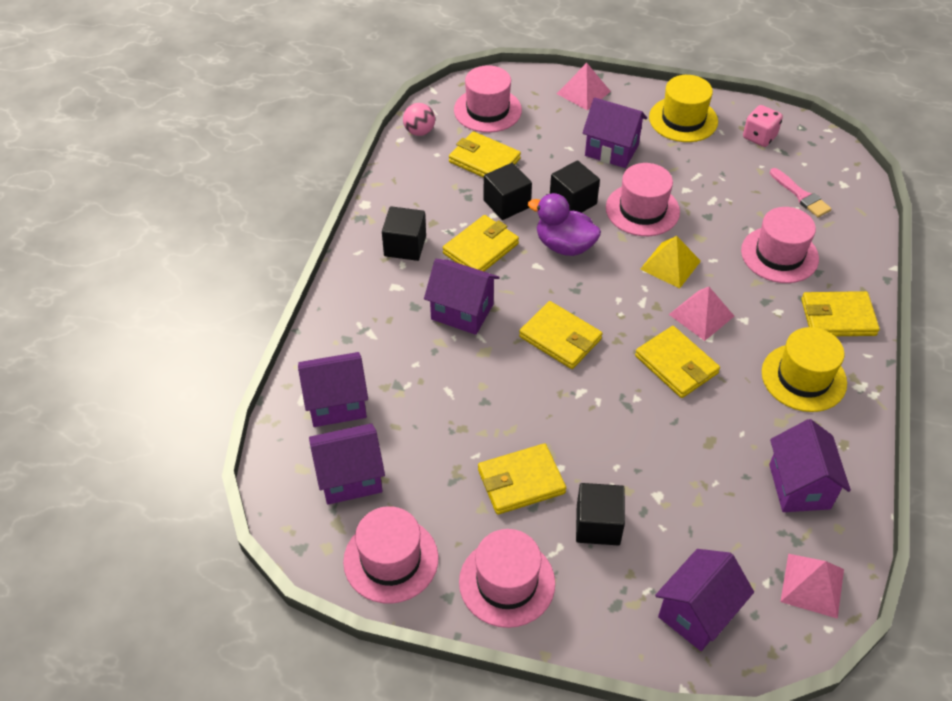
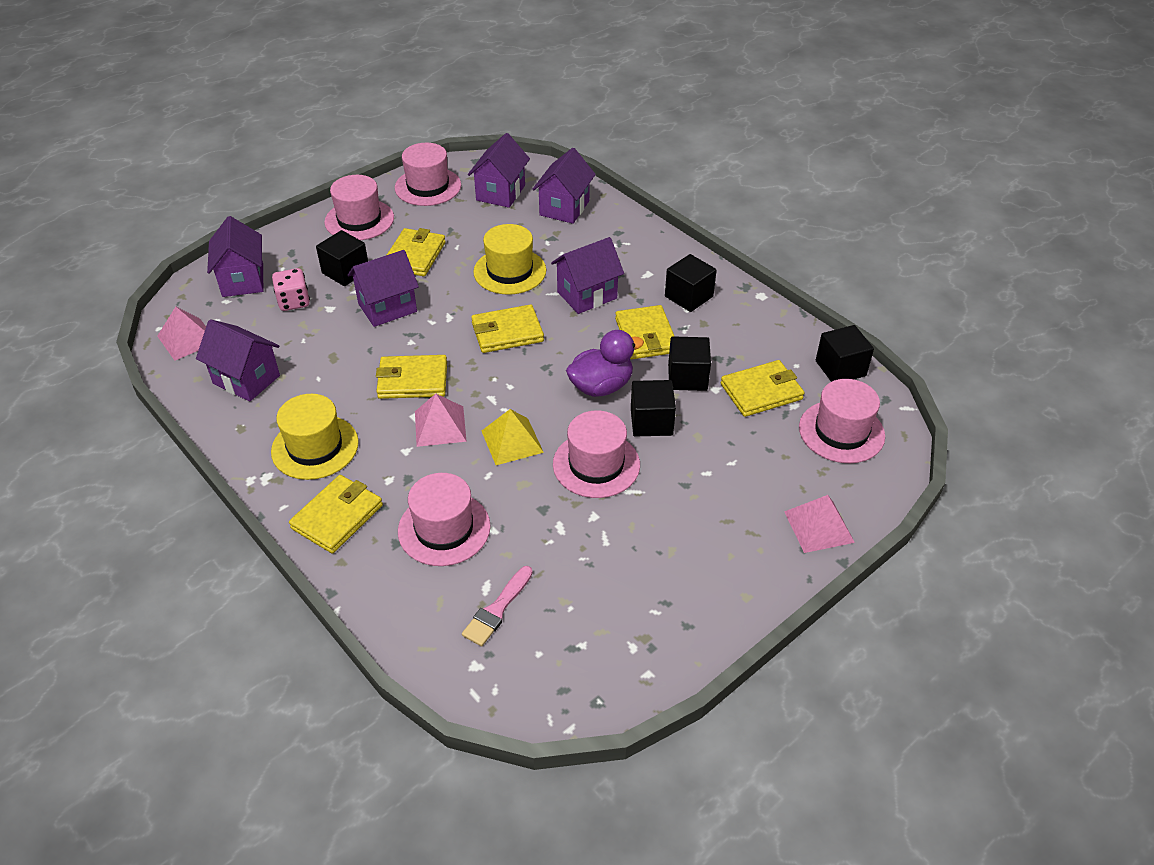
camera: 125 degrees right, 5 degrees down
pink ball [403,103,435,136] -> black cube [816,325,874,382]
purple house [582,98,647,168] -> purple house moved to [348,250,419,327]
yellow hat [649,75,718,142] -> yellow hat moved to [473,224,546,295]
pink dice [743,105,783,147] -> pink dice moved to [272,268,310,311]
pink brush [770,168,832,217] -> pink brush turned 60 degrees counterclockwise [462,566,533,646]

